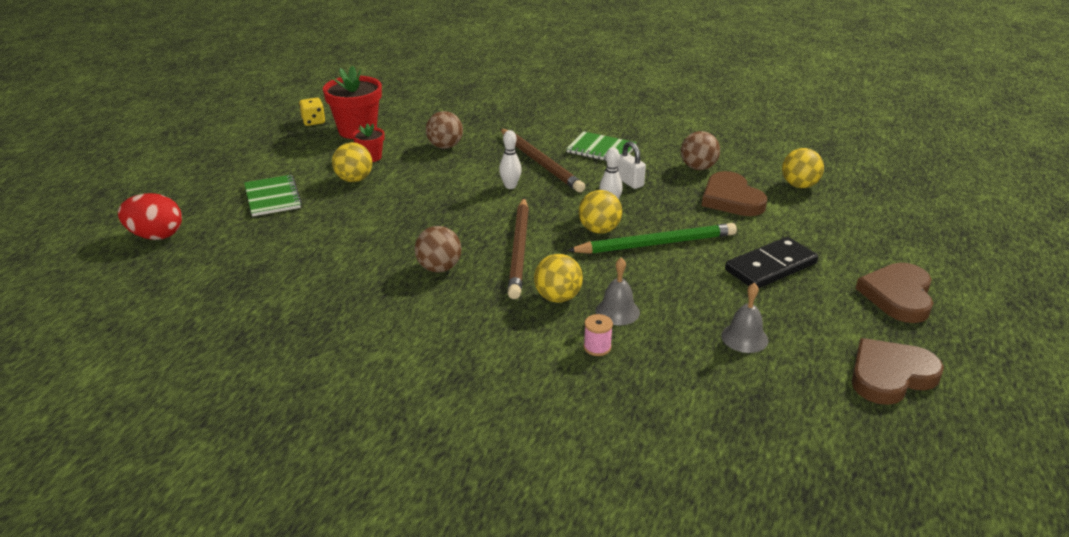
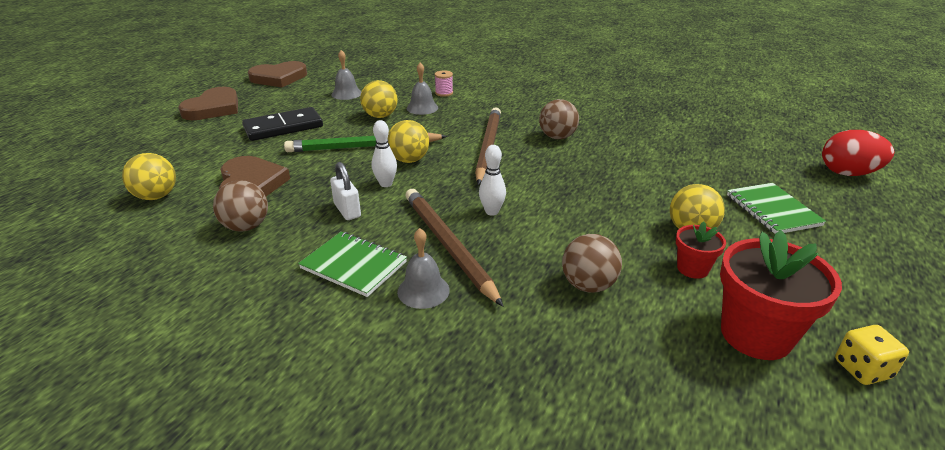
camera: 175 degrees left, 0 degrees up
yellow ball [534,254,583,302] -> yellow ball moved to [360,80,398,118]
none -> grey bell [397,228,450,309]

